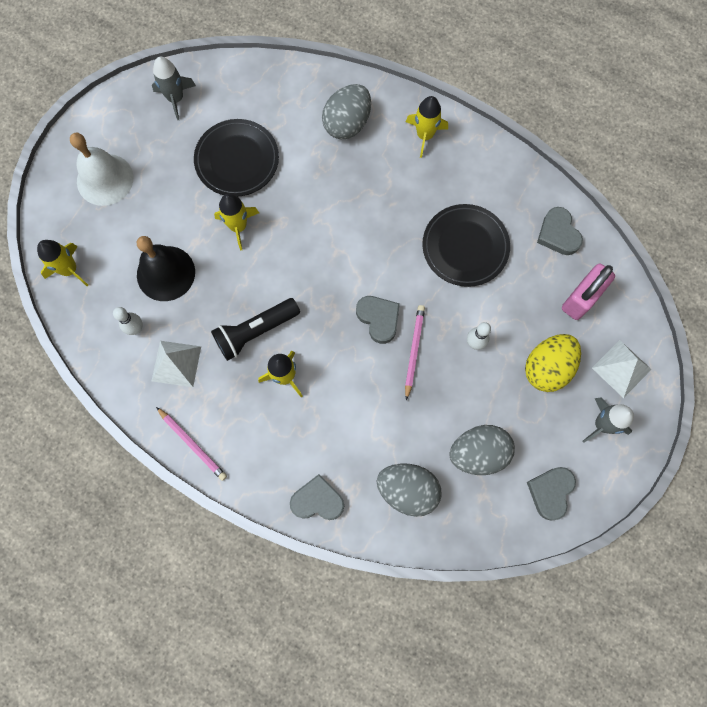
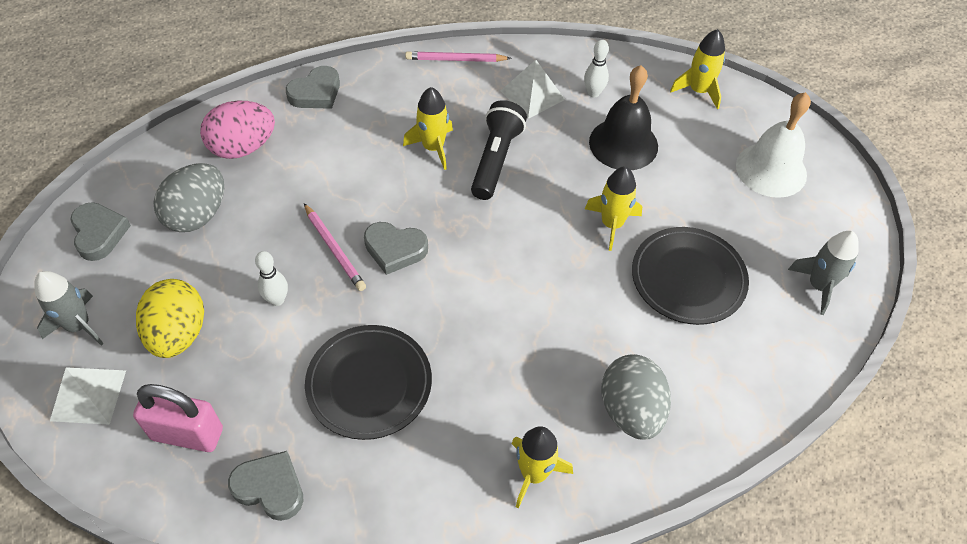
camera: 135 degrees right, 20 degrees down
grey egg [376,464,442,517] -> pink egg [200,101,275,159]
pink padlock [562,264,615,320] -> pink padlock turned 75 degrees counterclockwise [133,384,223,452]

